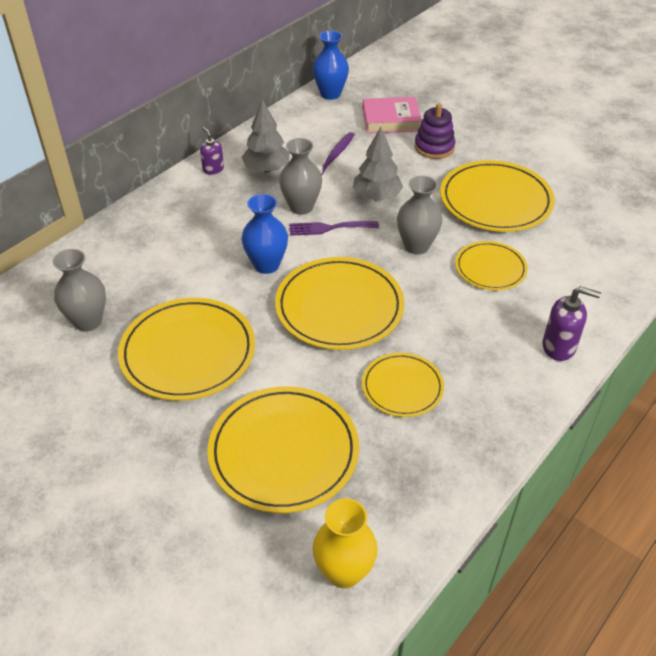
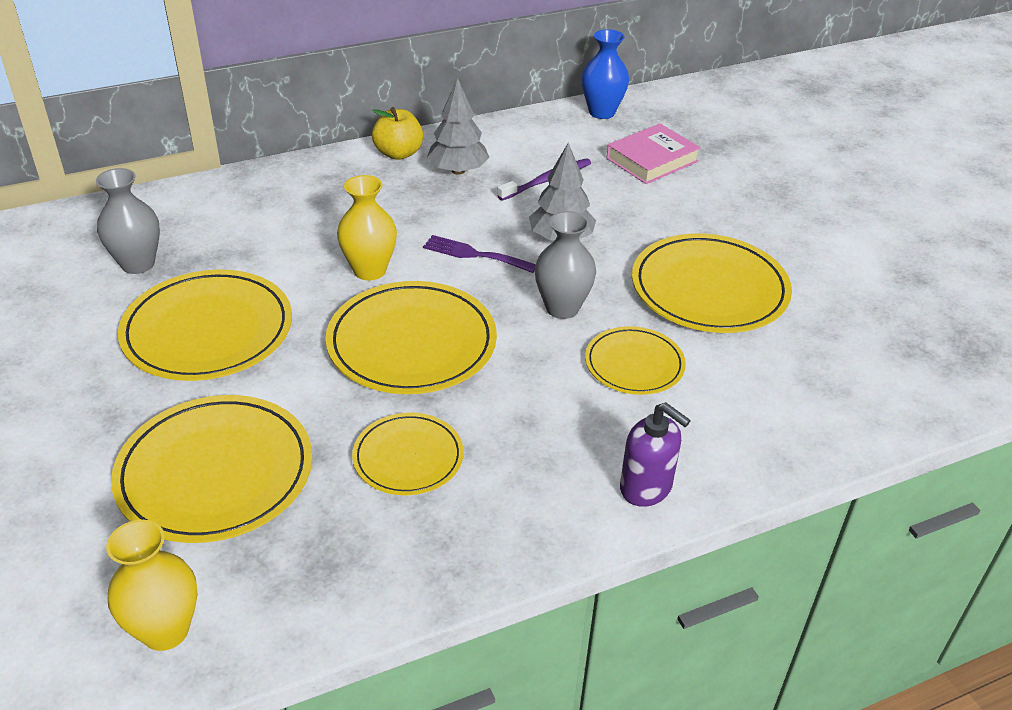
camera: 25 degrees right, 5 degrees down
purple soap dispenser [200,127,224,175] -> yellow apple [372,107,423,160]
blue vase [242,194,288,274] -> yellow vase [337,175,397,281]
grey vase [279,138,322,215] -> none
pink book [362,97,422,133] -> pink book turned 60 degrees counterclockwise [607,124,701,184]
purple stacking toy [414,103,455,159] -> none

